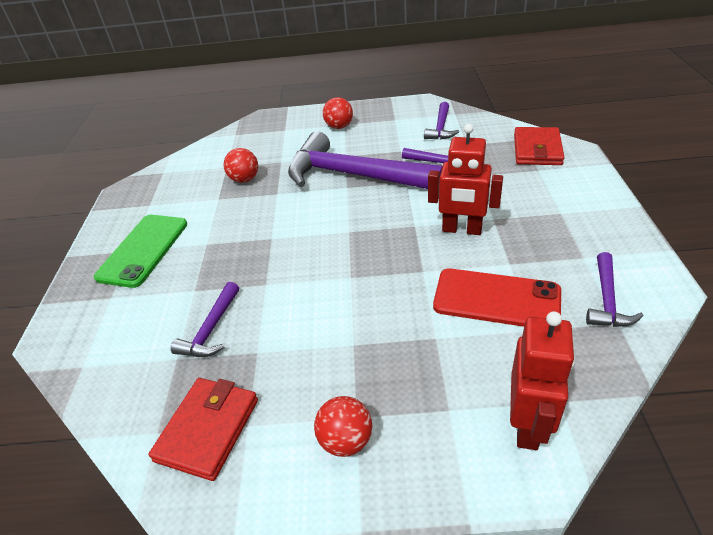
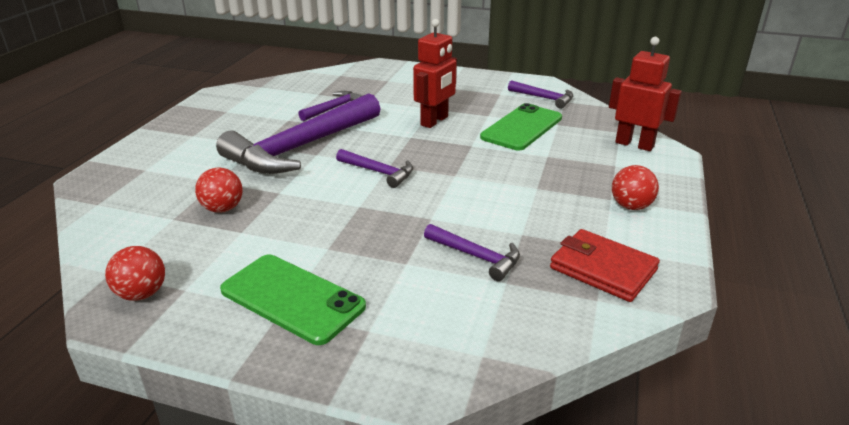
camera: 75 degrees left, 10 degrees down
red ball [323,97,353,129] -> red ball moved to [105,246,165,301]
purple hammer [424,102,459,139] -> purple hammer moved to [336,149,413,188]
red phone [433,268,561,327] -> green phone [480,103,562,150]
red wallet [514,127,565,165] -> none

